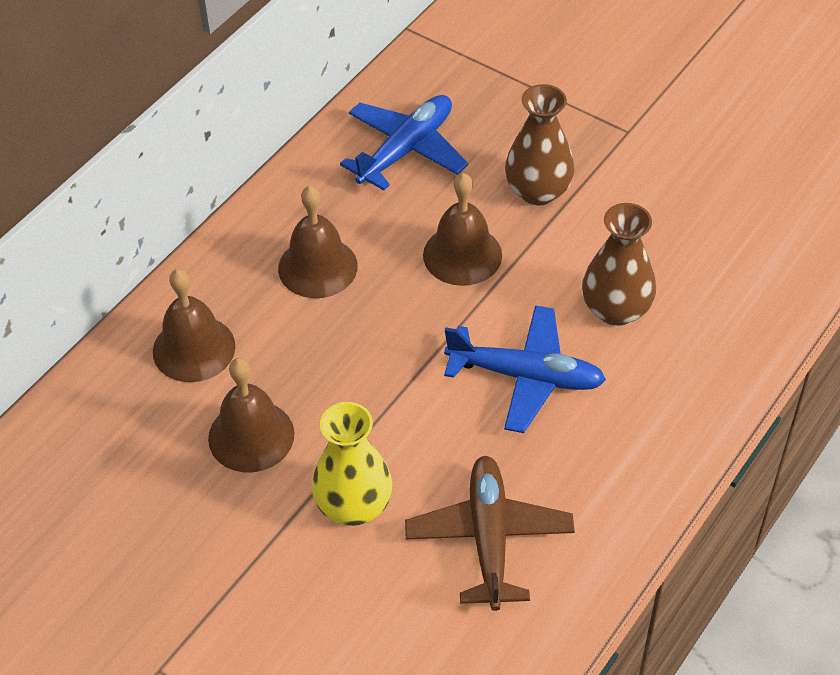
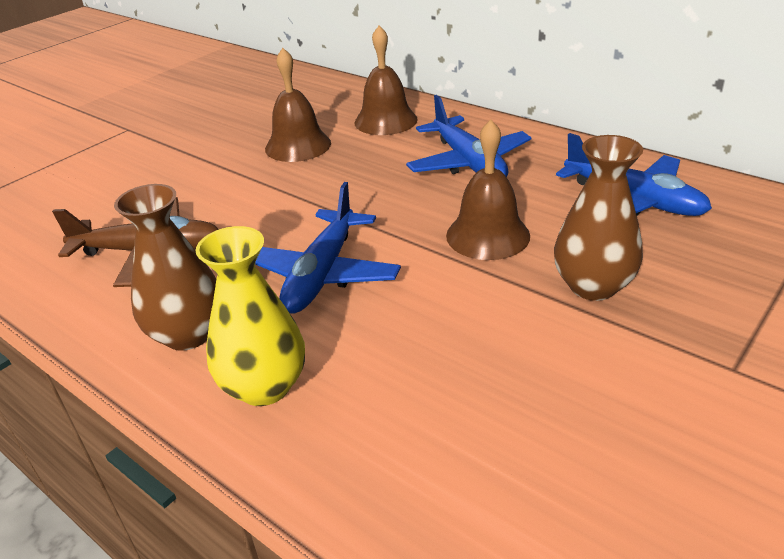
camera: 95 degrees right, 15 degrees down
brown bell [278,186,358,298] -> blue plane [406,95,532,177]
yellow vase [312,402,392,526] -> yellow vase moved to [196,226,305,406]
brown vase [582,203,656,326] -> brown vase moved to [114,184,216,351]

